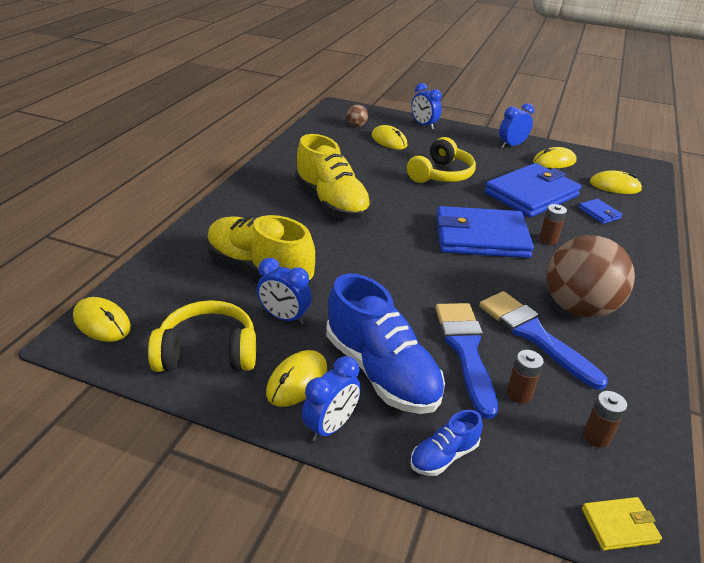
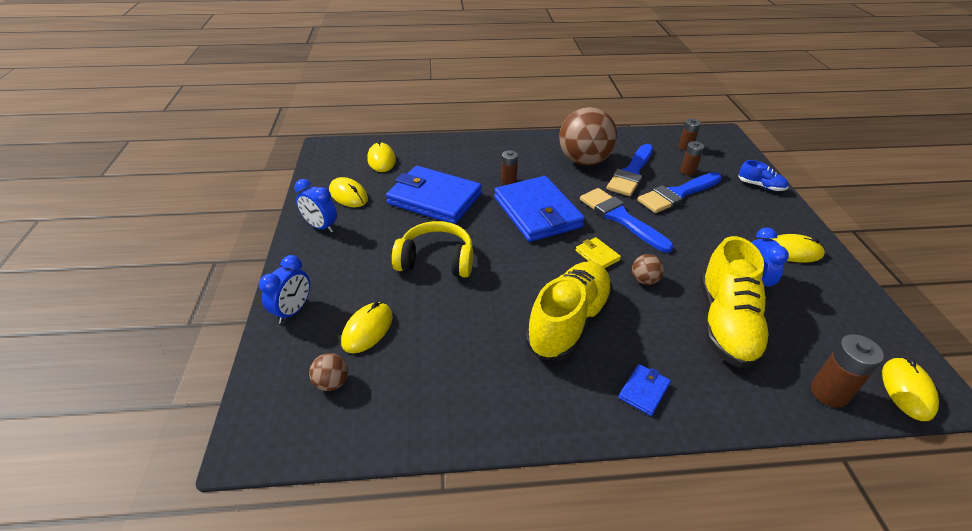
camera: 115 degrees left, 5 degrees up
yellow headphones [148,300,256,372] -> none
blue clock [302,356,361,442] -> none
blue shoe [326,273,445,414] -> none
blue wallet [578,199,623,224] -> blue wallet moved to [619,364,671,416]
yellow wallet [582,497,662,551] -> yellow wallet moved to [576,237,621,268]
none -> blue brush [580,188,674,253]
none -> brown ball [632,254,664,285]
none -> brown battery [811,334,884,407]

